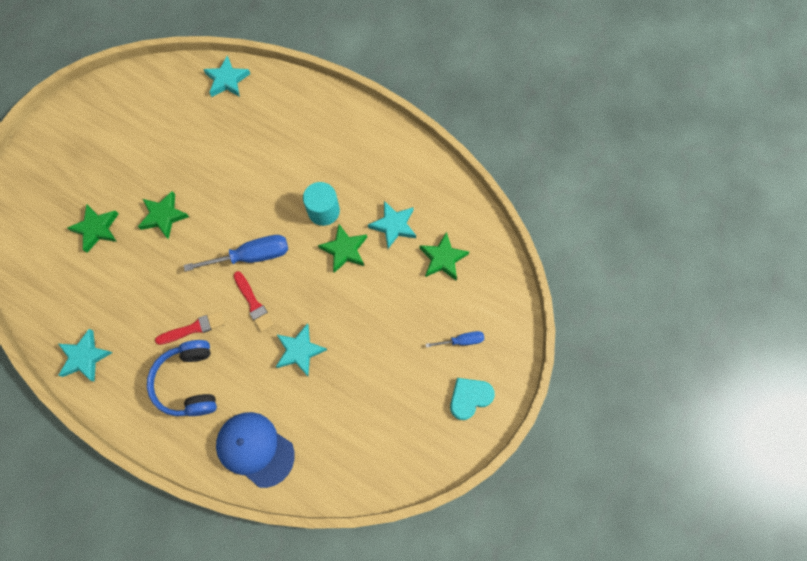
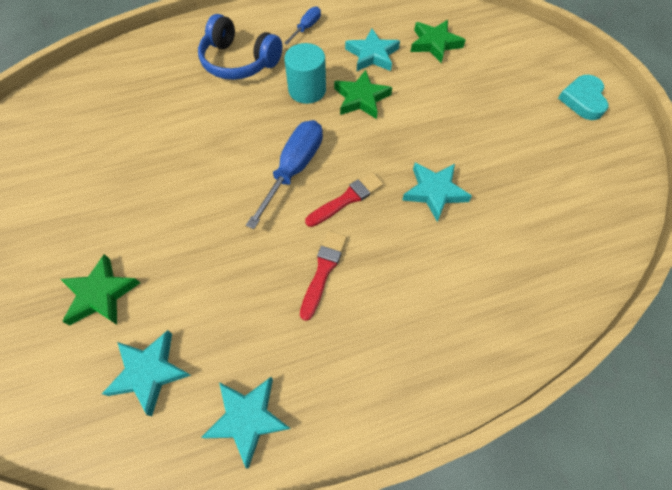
camera: 50 degrees left, 10 degrees down
green star [138,191,189,239] -> none
blue headphones [147,340,217,416] -> blue headphones moved to [198,14,282,80]
turquoise star [203,56,250,97] -> turquoise star moved to [102,330,191,416]
blue cap [216,412,295,488] -> none
red brush [234,271,274,332] -> red brush turned 45 degrees counterclockwise [305,172,384,227]
blue screwdriver [426,331,484,348] -> blue screwdriver moved to [284,6,321,45]

